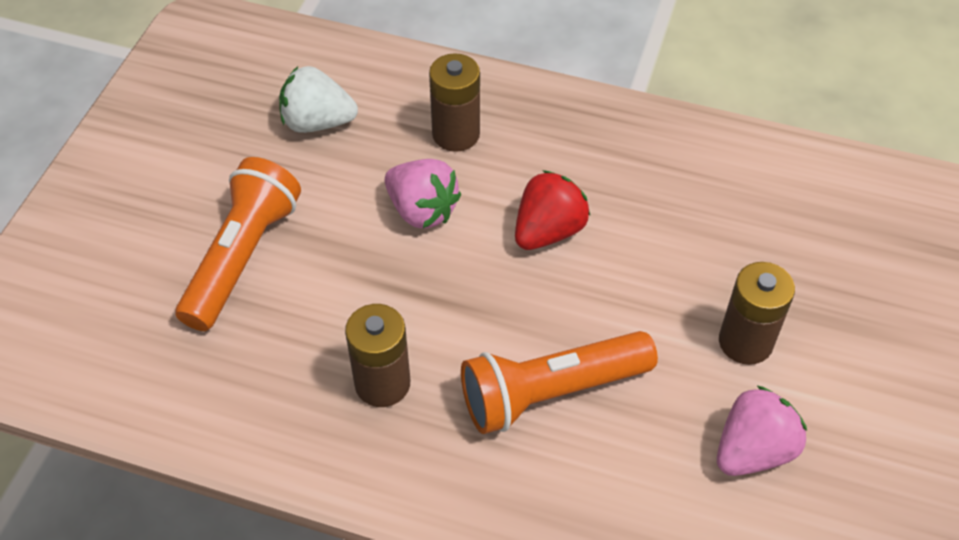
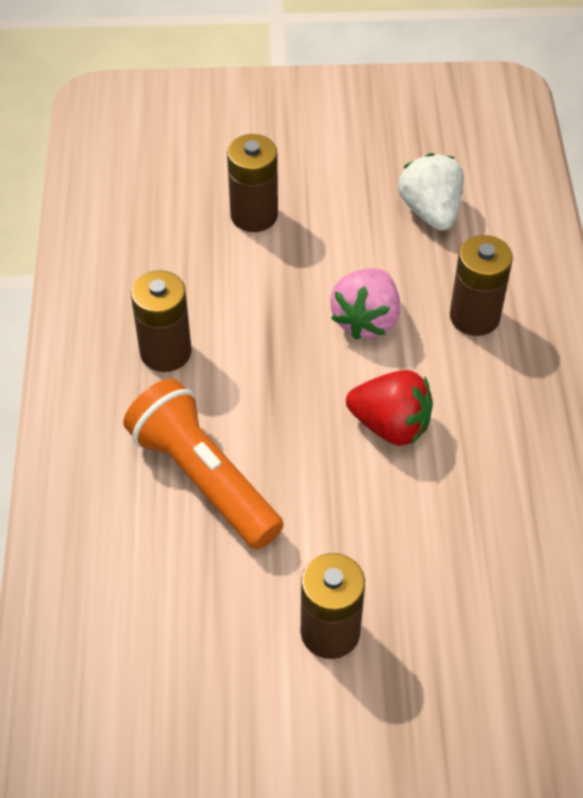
camera: 70 degrees right, 0 degrees up
orange flashlight [176,157,301,331] -> brown battery [227,134,278,232]
pink strawberry [717,385,807,476] -> none

